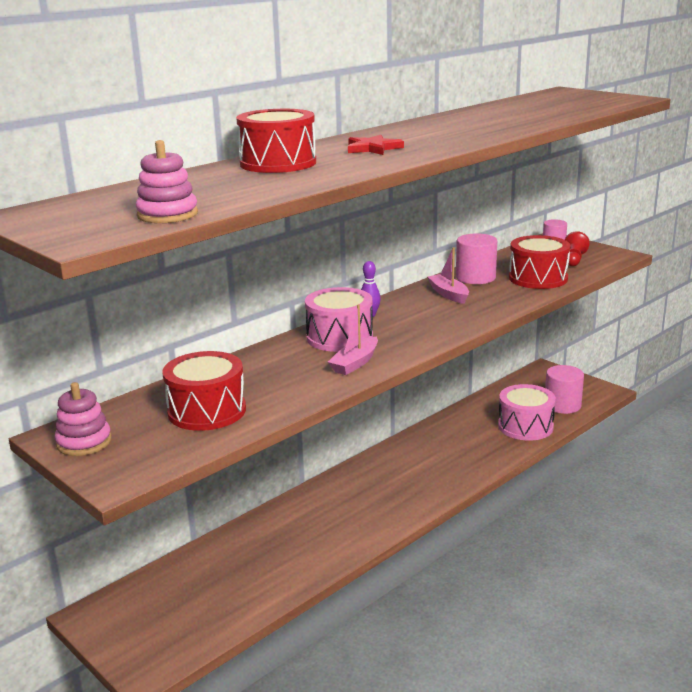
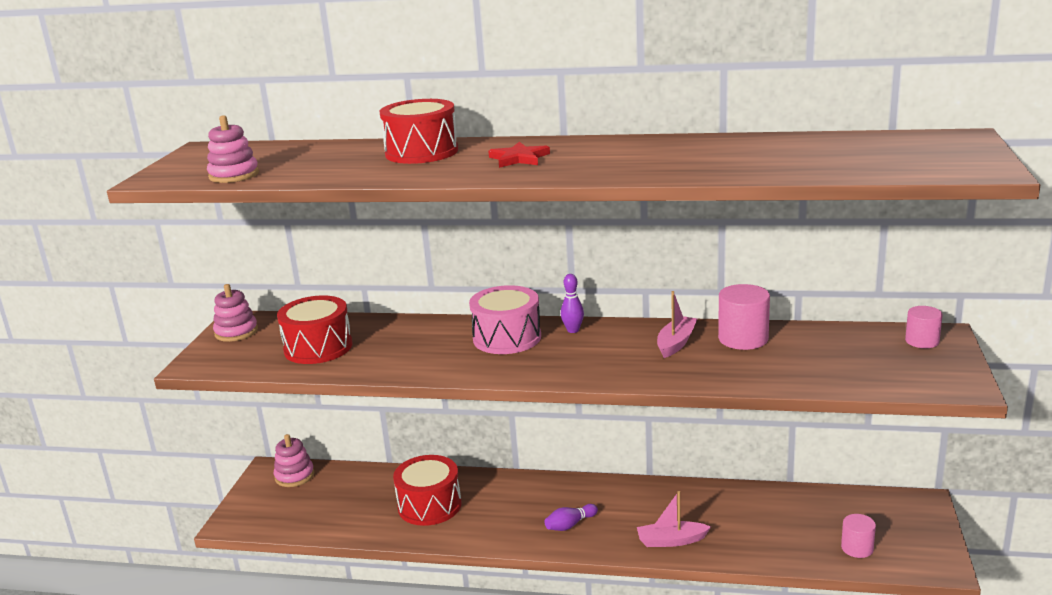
camera: 55 degrees right, 0 degrees up
pink boat [328,304,378,375] -> pink boat moved to [637,491,711,547]
pink drum [498,384,556,441] -> none
red drum [509,235,570,289] -> red drum moved to [393,455,462,526]
pink cylinder [545,365,584,414] -> pink cylinder [841,514,876,558], size x0.63
red pawn [565,231,590,267] -> none
none -> pink stacking toy [274,434,314,487]
none -> purple bowling pin [545,504,598,531]

